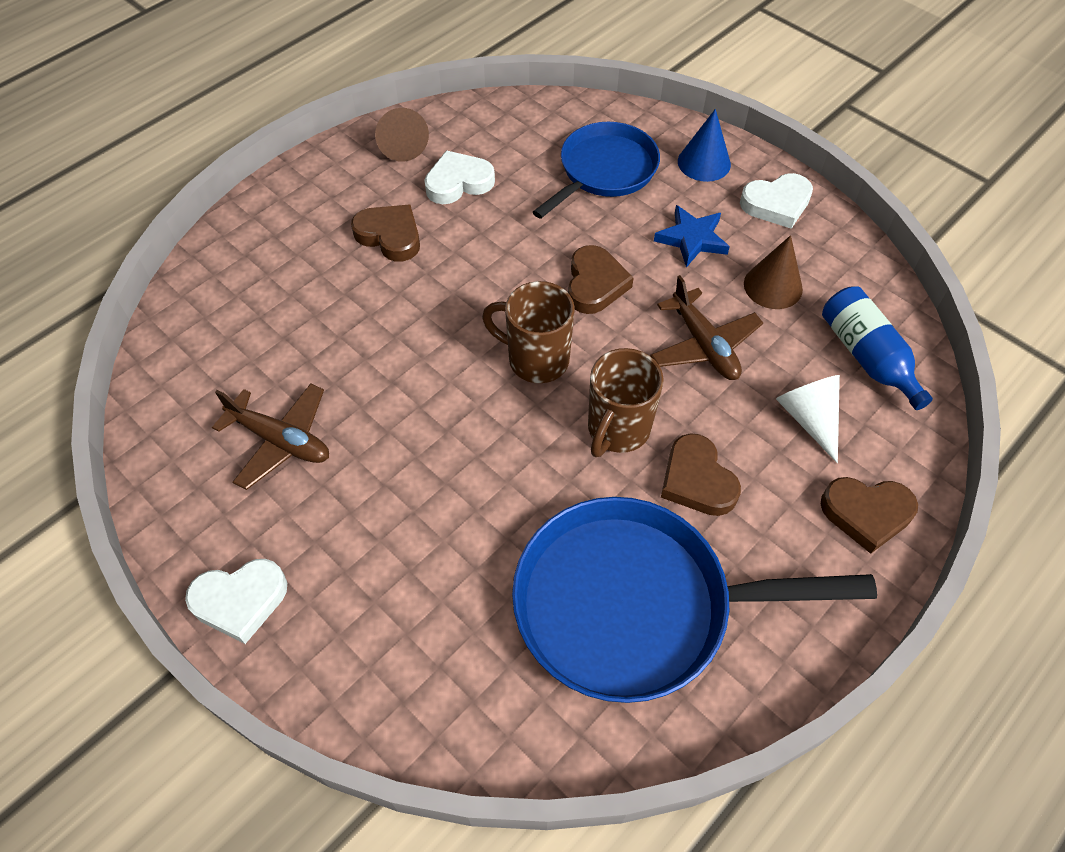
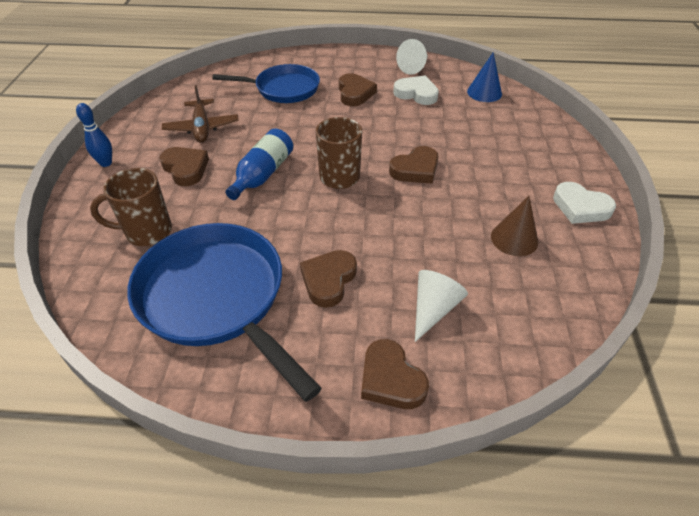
camera: 50 degrees right, 10 degrees down
white heart [185,559,287,644] -> blue bowling pin [76,103,112,167]
brown cone [375,108,429,162] -> white cone [396,39,428,75]
blue pan [533,122,660,219] -> blue pan moved to [213,64,320,103]
brown mug [588,348,664,457] -> brown mug moved to [90,168,172,246]
brown plane [650,275,763,380] -> none
blue star [654,205,730,268] -> none
blue cone [678,109,731,182] -> blue cone moved to [467,52,502,102]
blue bottle [822,286,933,410] -> blue bottle moved to [225,128,293,200]
none -> brown heart [159,147,209,186]

